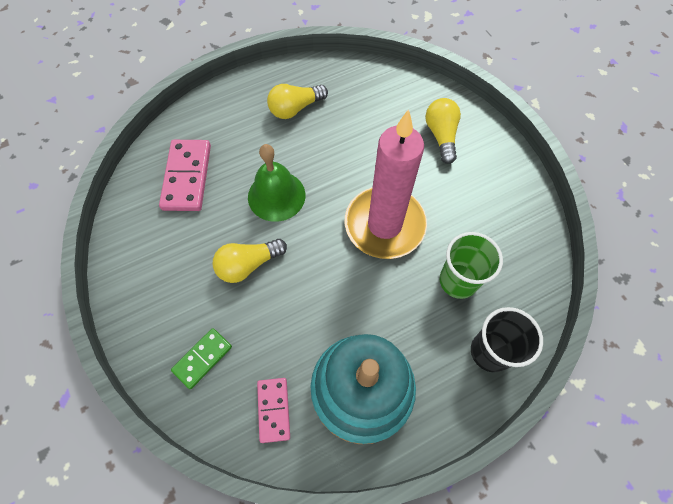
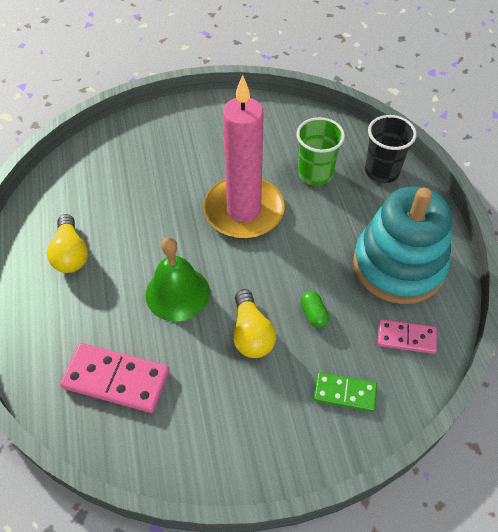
camera: 75 degrees left, 10 degrees down
green domino [171,328,232,389] -> green domino turned 45 degrees counterclockwise [314,372,377,412]
yellow light bulb [425,98,461,164] -> none
none -> green capsule [301,291,329,328]

